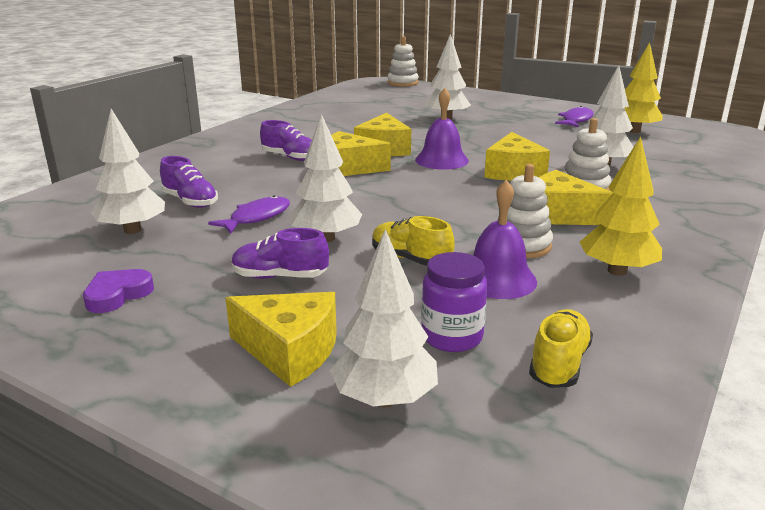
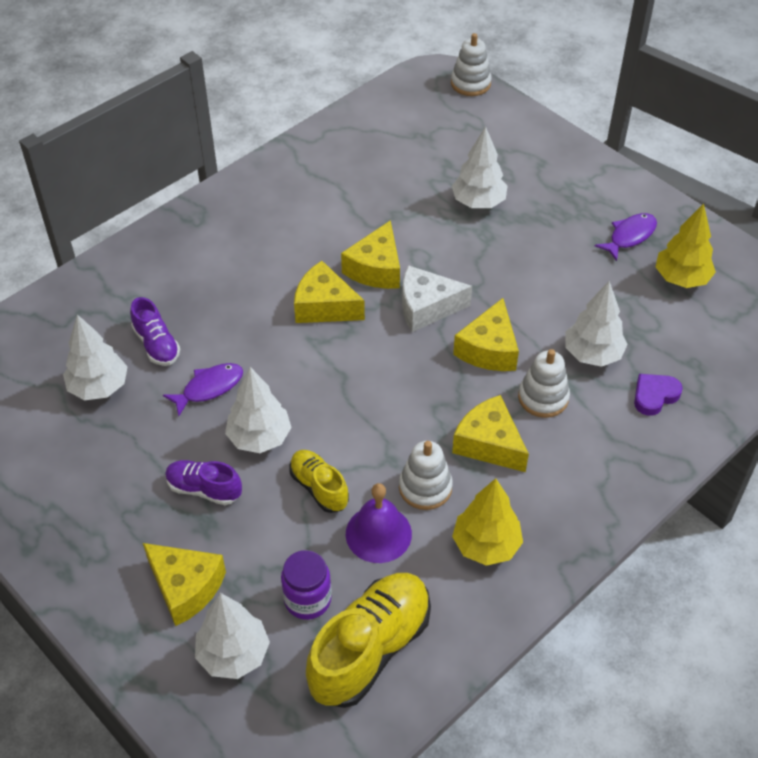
camera: 15 degrees right, 25 degrees up
purple heart [83,269,154,313] -> purple heart moved to [634,374,683,416]
purple shoe [260,120,312,161] -> none
purple bell [415,88,469,170] -> white cheese [402,265,472,332]
yellow shoe [529,309,593,388] -> yellow shoe [306,573,431,708], size x1.82

